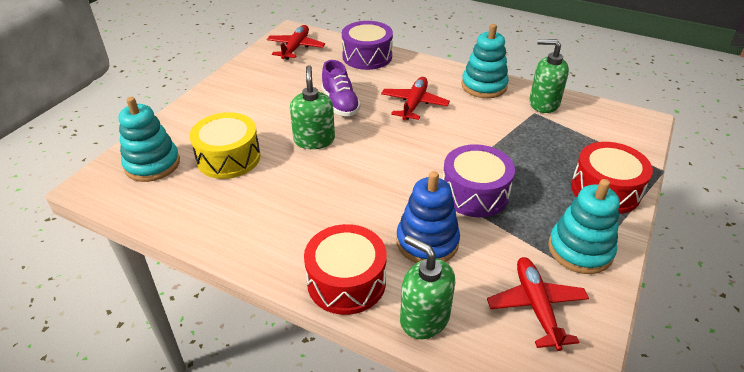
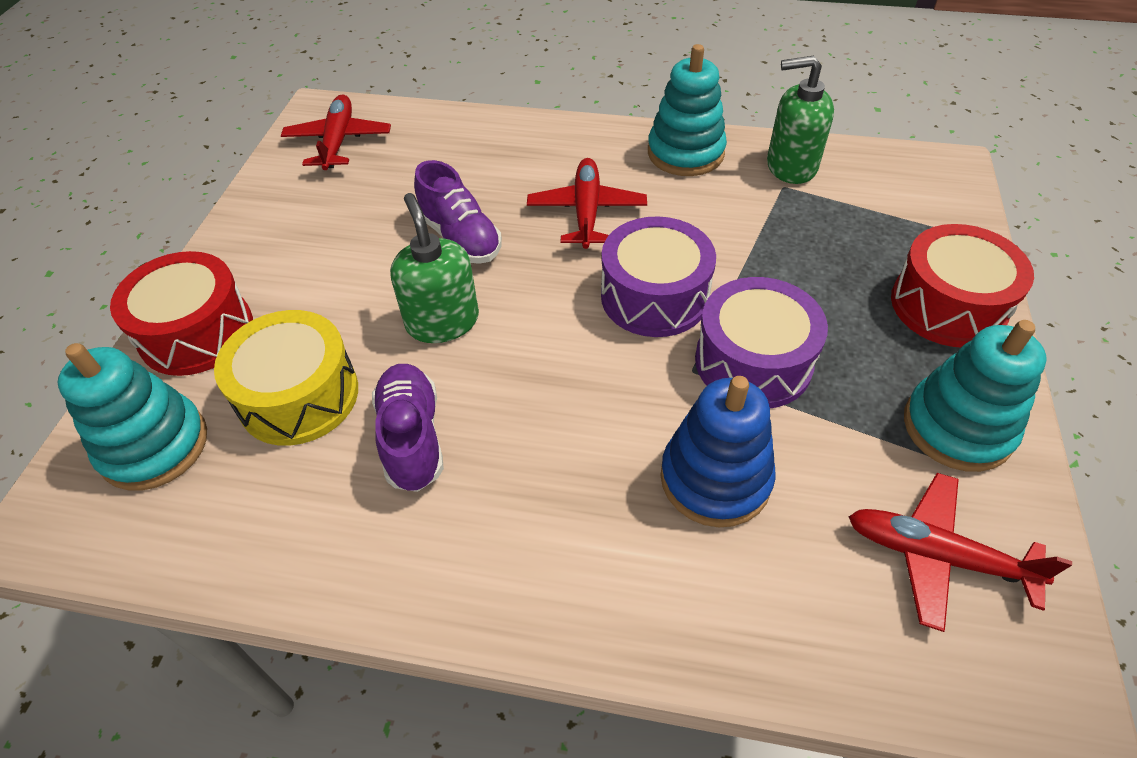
camera: 15 degrees left, 10 degrees up
red drum [304,224,387,315] -> red drum moved to [110,251,253,376]
purple drum [342,21,393,70] -> purple drum moved to [601,216,716,337]
green soap dispenser [400,235,455,339] -> none
red plane [487,257,589,351] -> red plane turned 45 degrees counterclockwise [849,473,1072,632]
none -> purple shoe [372,364,444,492]

